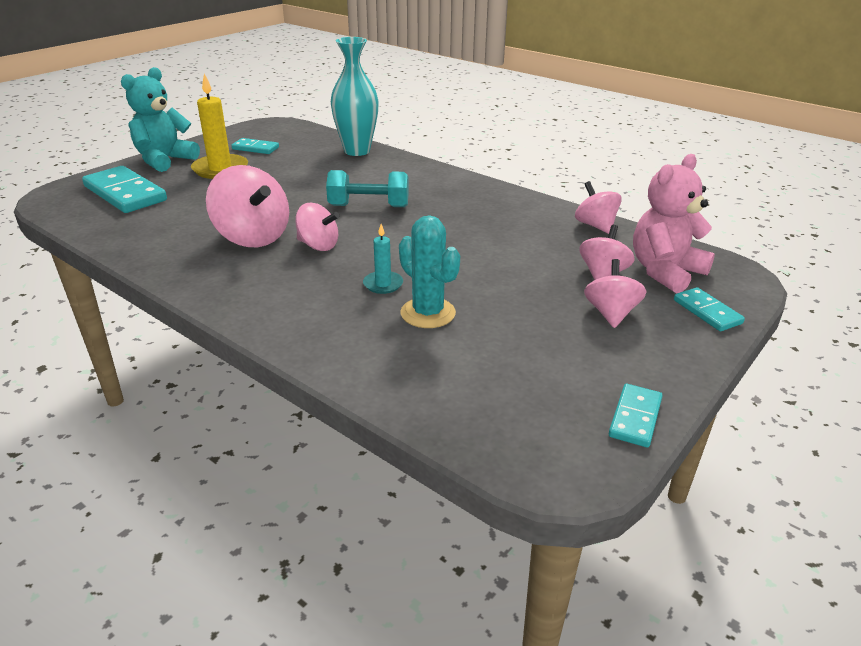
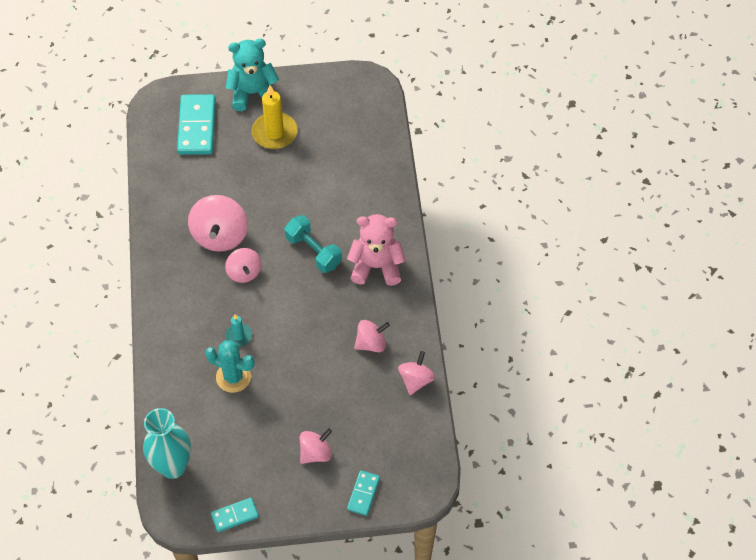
camera: 45 degrees right, 25 degrees up
turquoise domino [231,138,279,154] -> none
turquoise vase [331,37,379,156] -> turquoise vase moved to [143,408,191,479]
turquoise cactus [399,215,460,328] -> turquoise cactus turned 75 degrees counterclockwise [205,340,255,393]
pink spinning top [579,225,635,280] -> pink spinning top moved to [354,320,390,352]
pink teddy bear [633,154,715,293] -> pink teddy bear moved to [347,214,406,286]

